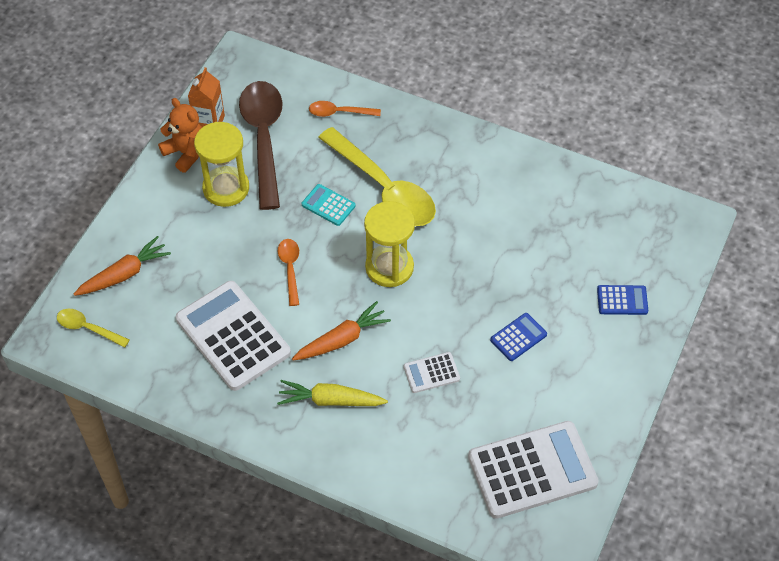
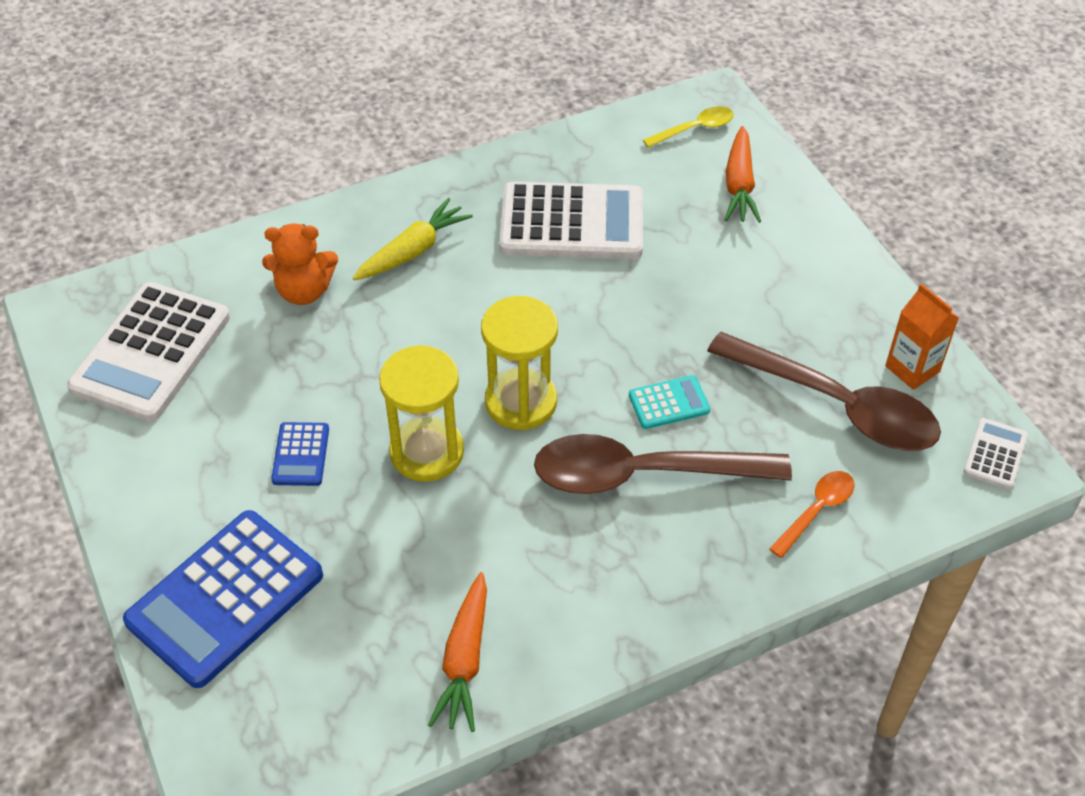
camera: 130 degrees right, 5 degrees down
orange teddy bear [158,98,202,173] -> orange teddy bear moved to [262,223,338,305]
yellow hourglass [194,122,249,207] -> yellow hourglass moved to [379,345,464,482]
orange spoon [278,239,299,306] -> none
orange carrot [292,301,391,360] -> orange carrot moved to [428,572,487,732]
yellow spoon [318,127,436,226] -> brown spoon [534,434,792,494]
white calculator [404,352,460,393] -> white calculator moved to [964,418,1028,489]
blue calculator [597,285,648,315] -> blue calculator [123,510,323,688], size x2.17

